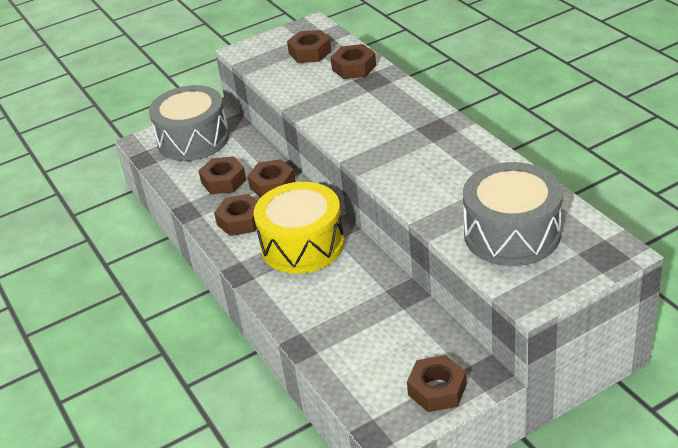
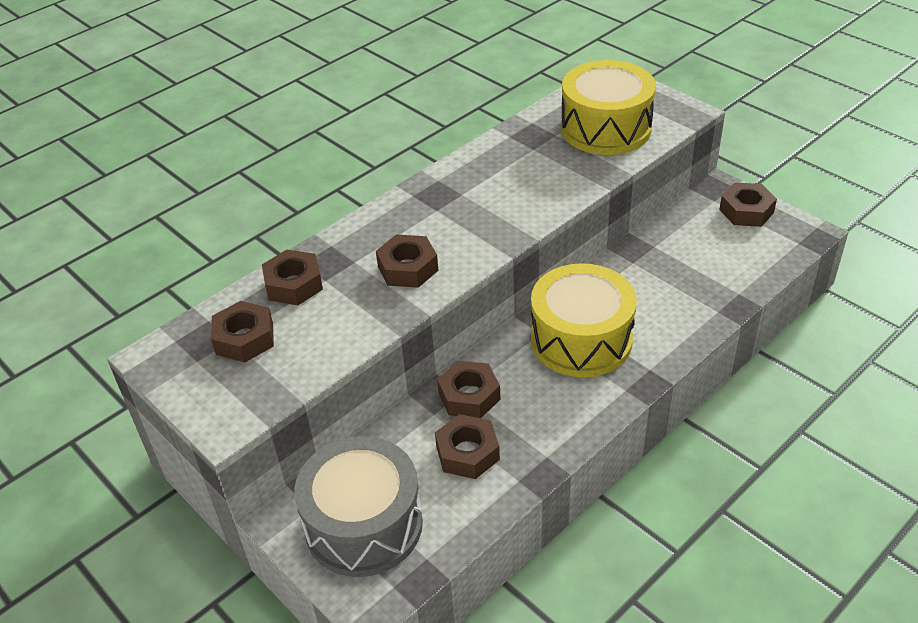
camera: 105 degrees left, 5 degrees up
brown nut [214,194,258,236] -> brown nut moved to [376,234,438,288]
grey drum [463,162,563,266] -> yellow drum [561,60,656,155]

